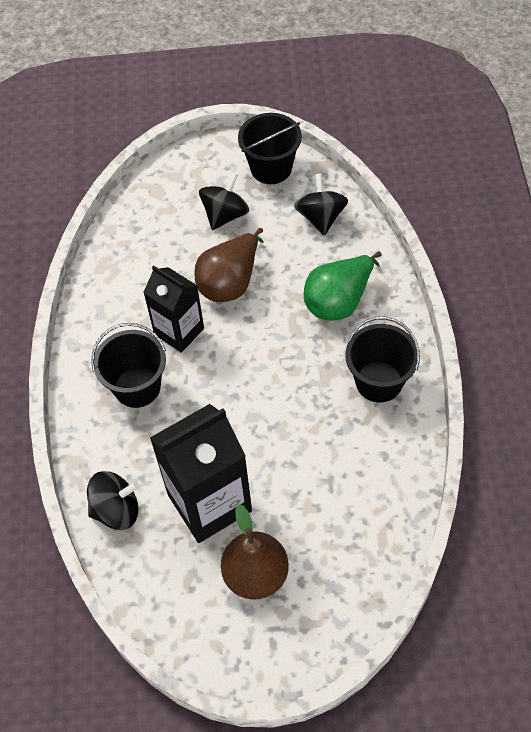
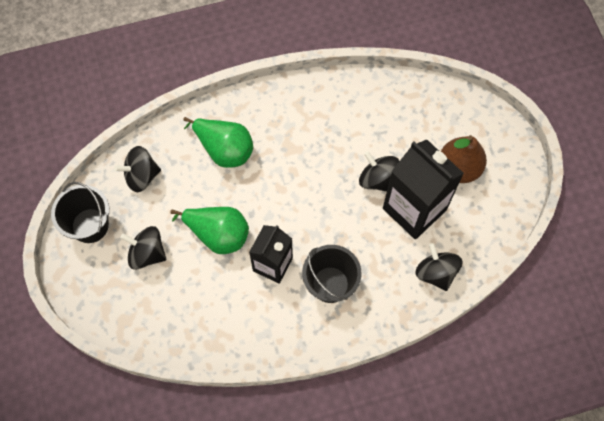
camera: 105 degrees left, 10 degrees up
brown pear [194,228,264,302] -> green pear [170,207,249,254]
black bucket [345,317,420,402] -> none
none -> black spinning top [359,151,399,192]

